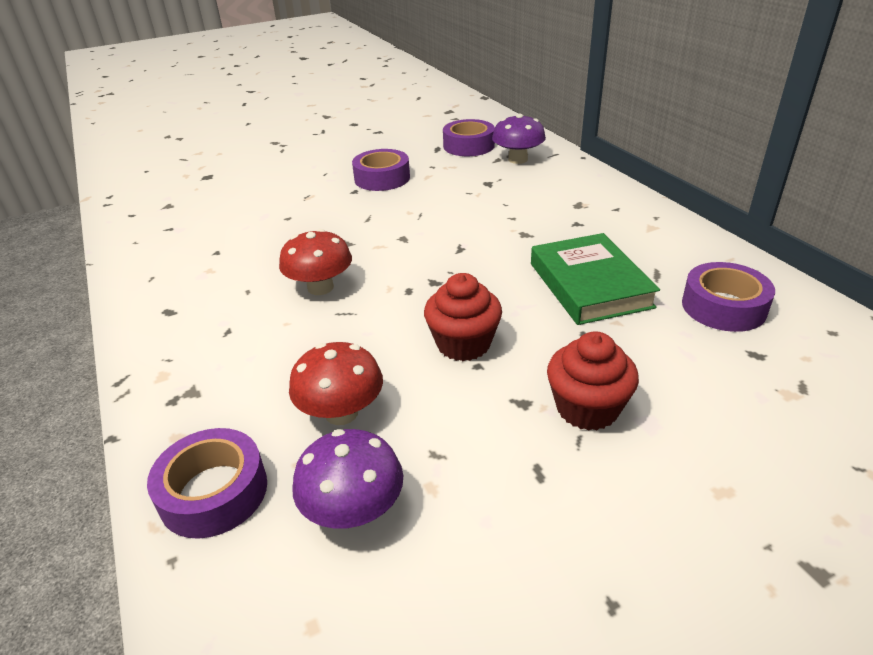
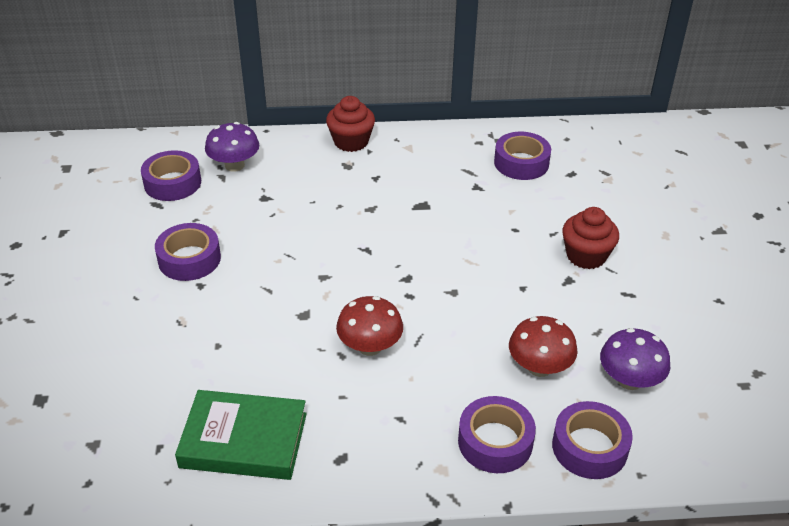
camera: 70 degrees left, 5 degrees up
red cupcake [424,273,502,361] -> red cupcake moved to [326,96,375,152]
green book [531,233,660,325] -> green book moved to [175,390,307,480]
none -> purple tape [458,396,536,473]

